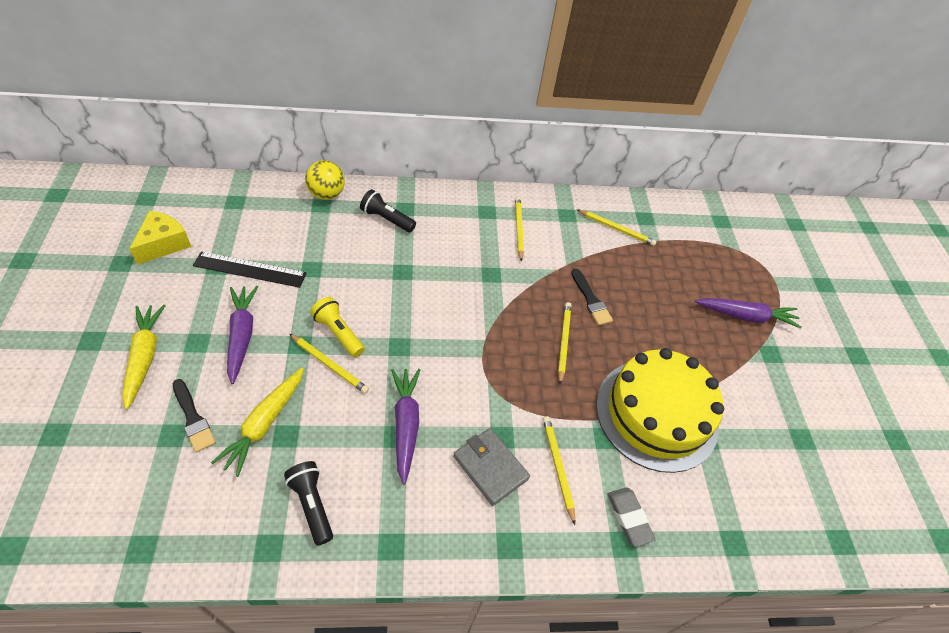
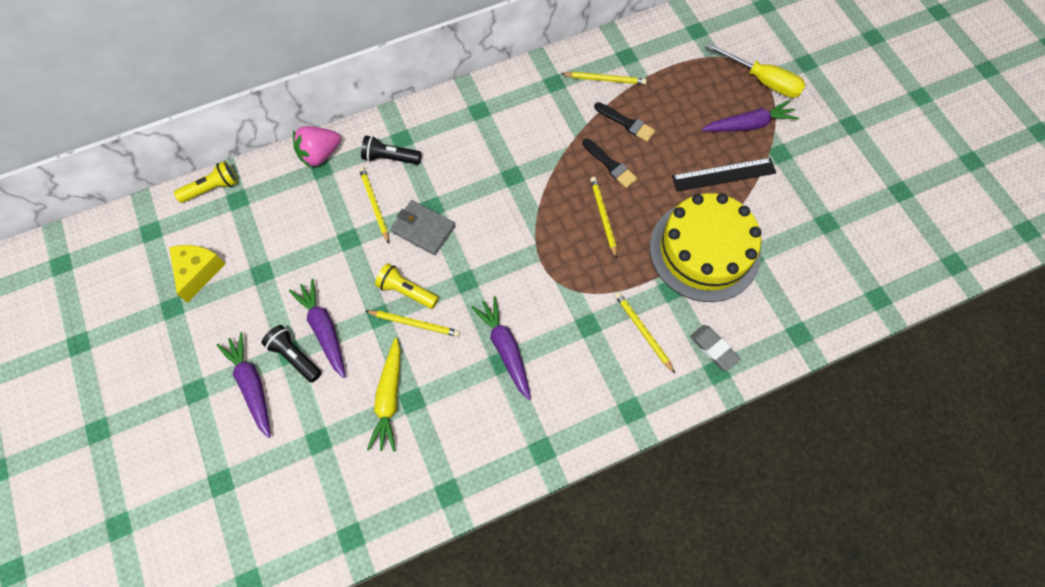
camera: 15 degrees left, 15 degrees up
yellow carrot [122,305,165,410] -> purple carrot [216,332,271,438]
black brush [173,379,216,453] -> black brush moved to [594,102,655,142]
black ruler [193,251,307,288] -> black ruler moved to [672,158,776,192]
black flashlight [284,461,333,546] -> black flashlight moved to [261,325,322,383]
yellow ball [305,160,345,200] -> pink strawberry [293,126,341,167]
grey wallet [453,428,530,506] -> grey wallet moved to [391,200,456,256]
yellow pencil [515,197,524,262] -> yellow pencil moved to [359,167,389,244]
none -> yellow flashlight [174,161,238,203]
none -> yellow screwdriver [706,43,806,98]

